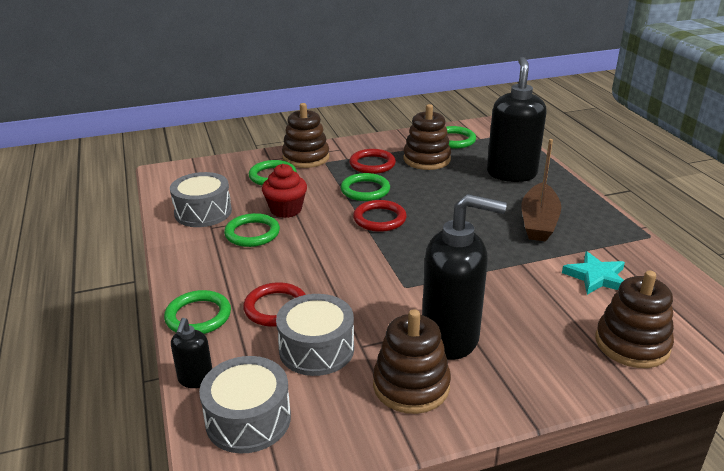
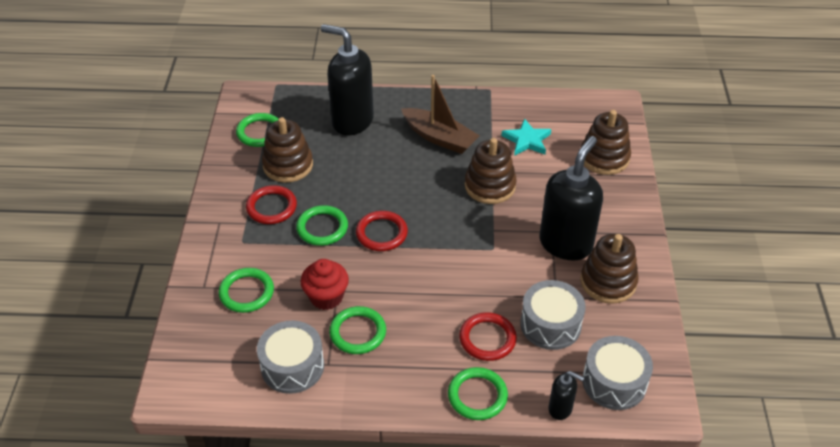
camera: 70 degrees left, 15 degrees up
brown stacking toy [282,103,330,168] -> brown stacking toy moved to [465,138,517,204]

